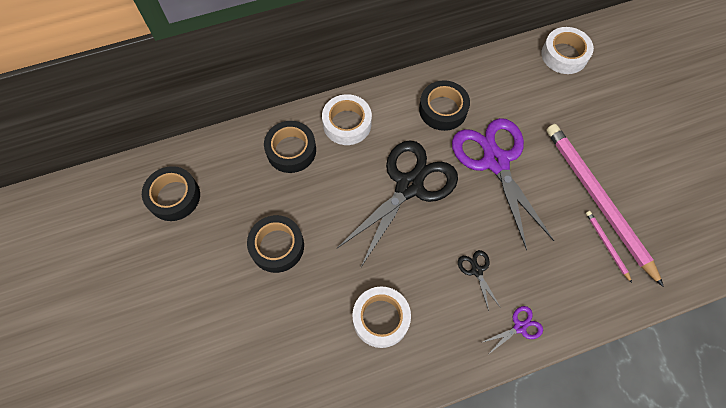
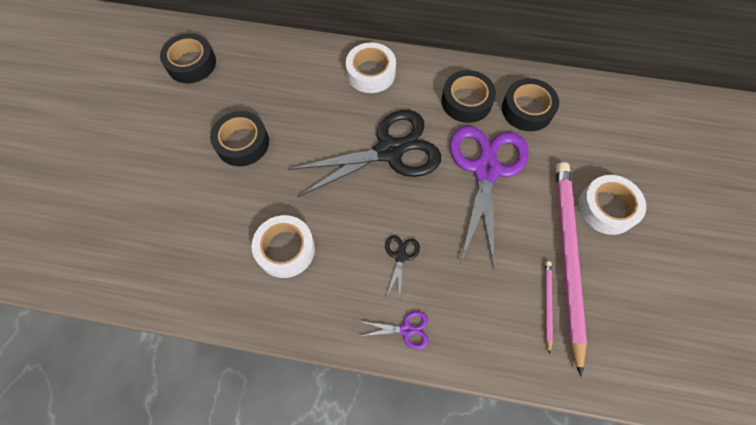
camera: 30 degrees right, 0 degrees up
black tape [264,121,316,173] -> black tape moved to [502,78,559,131]
white tape [541,27,594,74] -> white tape moved to [579,175,646,235]

